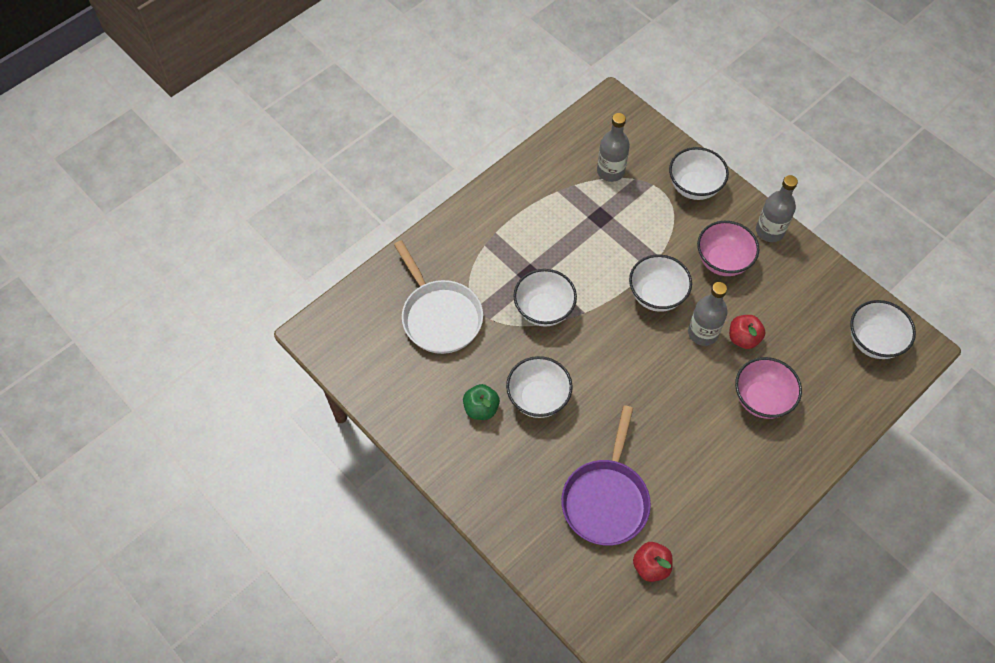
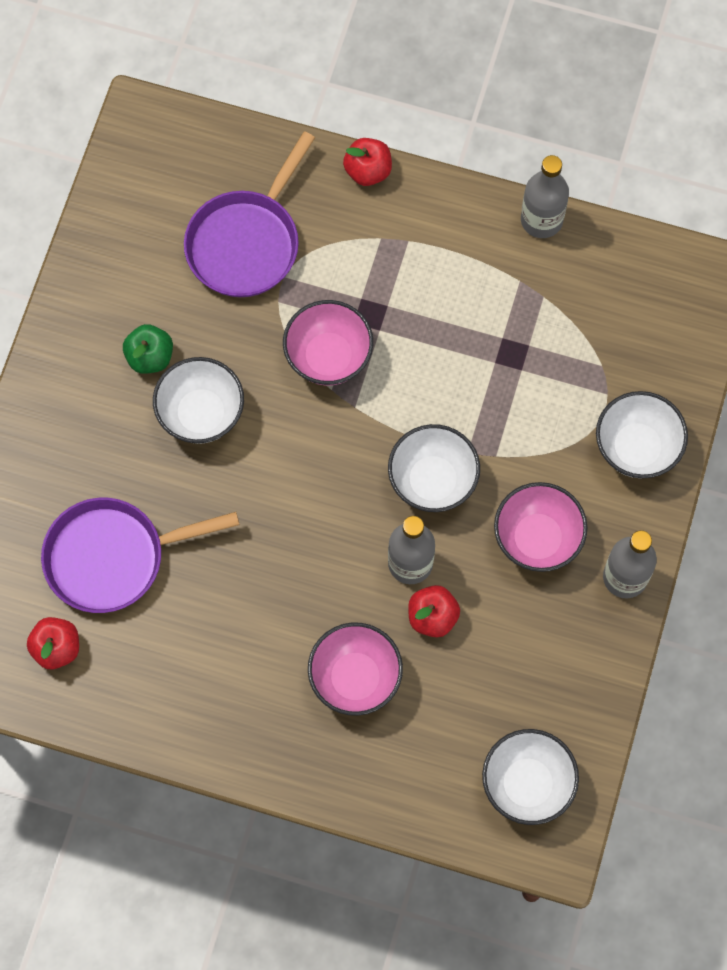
camera: 60 degrees right, 10 degrees up
white pan [394,240,483,354] -> purple pan [184,131,315,297]
white bowl [513,269,577,327] -> pink bowl [283,300,373,385]
grey bottle [597,113,630,182] -> grey bottle moved to [521,155,569,238]
none -> red apple [343,138,392,186]

